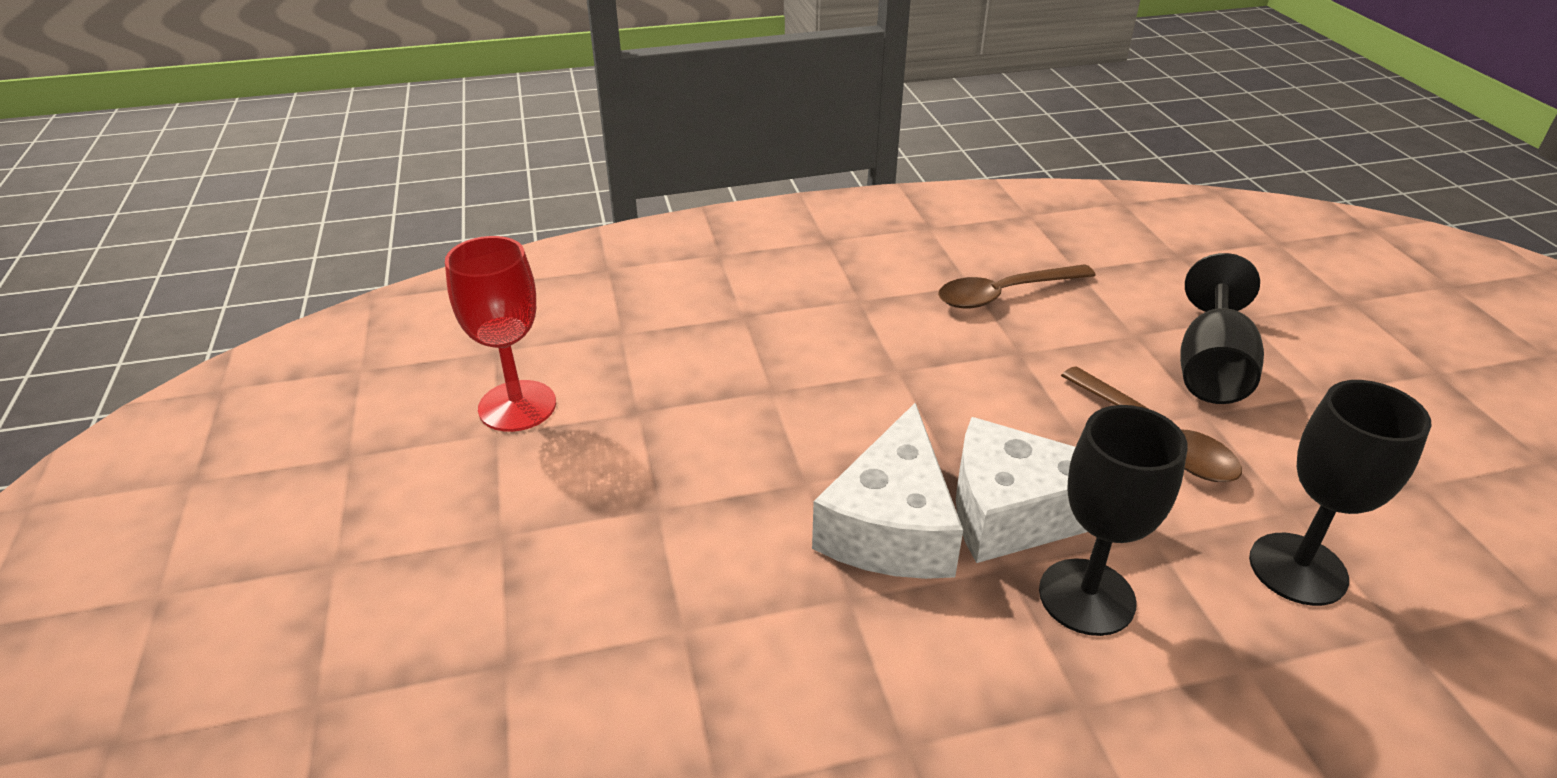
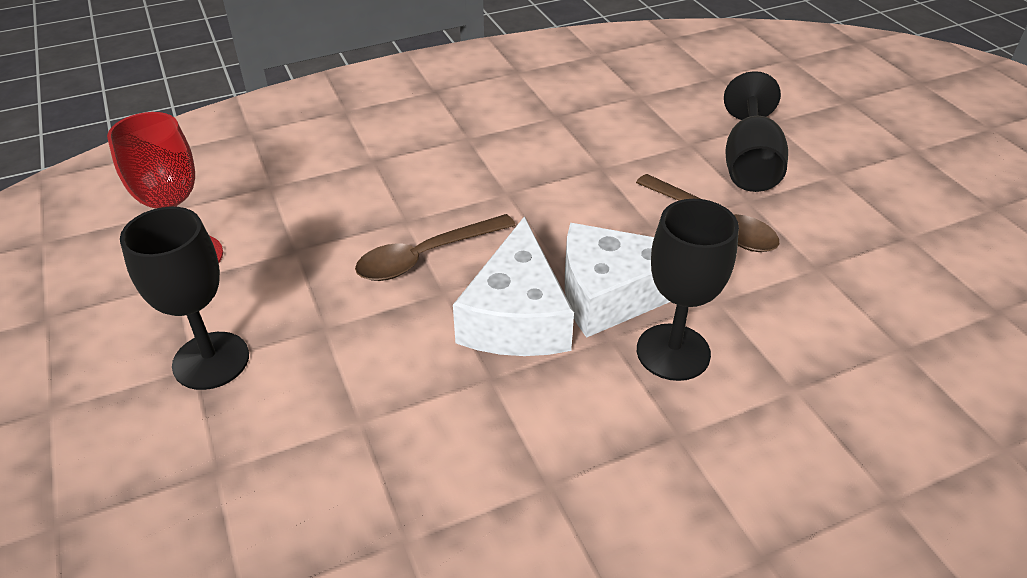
camera: 10 degrees left, 5 degrees up
brown spoon [938,264,1096,309] -> brown spoon moved to [355,214,516,281]
black goblet [1249,380,1432,606] -> black goblet moved to [120,207,249,390]

